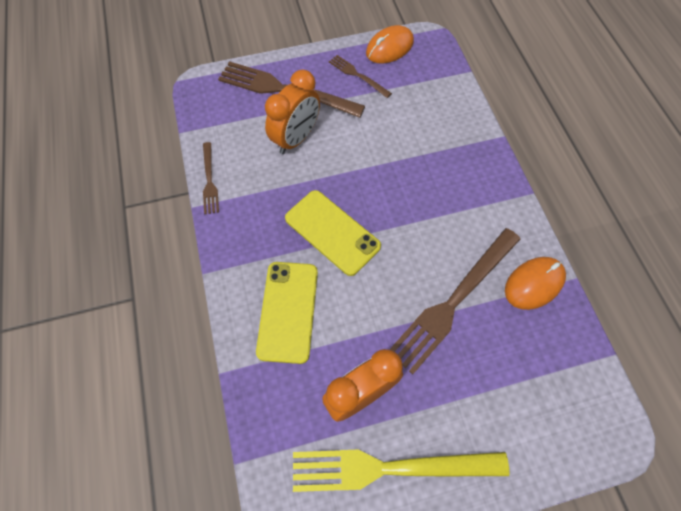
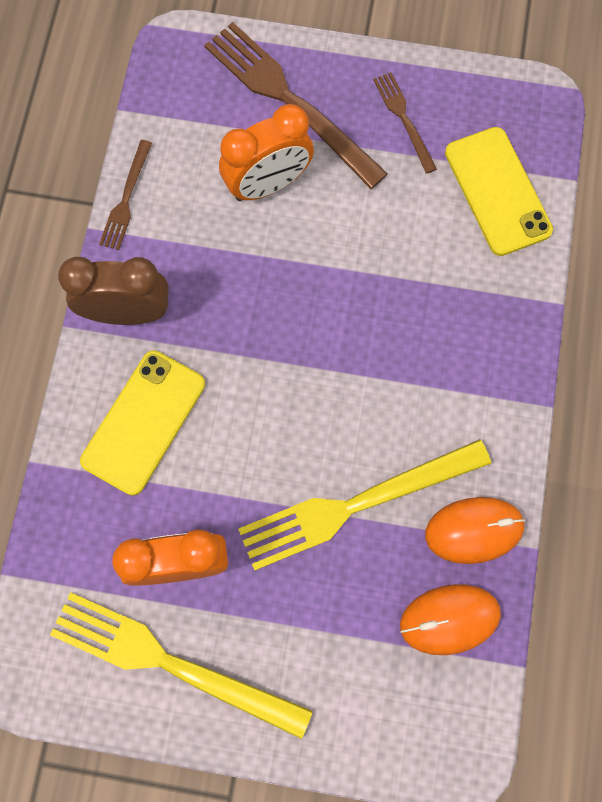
camera: 25 degrees right, 10 degrees up
yellow phone [285,190,381,276] -> yellow phone moved to [445,127,553,256]
orange mouse [366,25,414,63] -> orange mouse moved to [400,584,501,655]
brown fork [389,228,520,375] -> yellow fork [238,439,491,571]
none -> brown clock [58,257,169,325]

